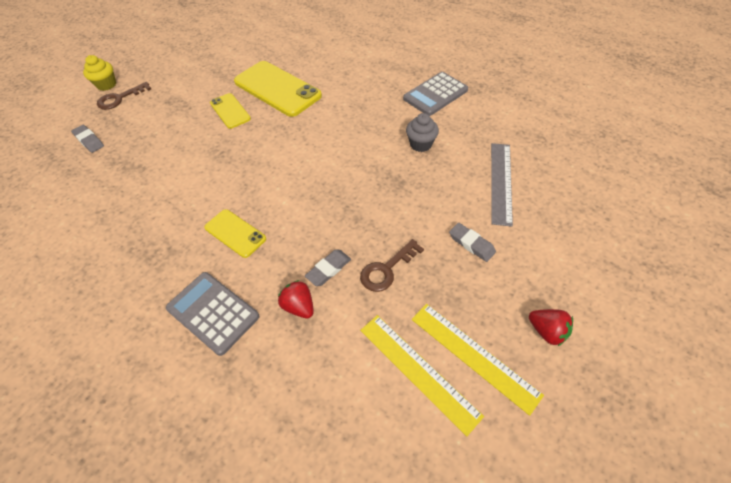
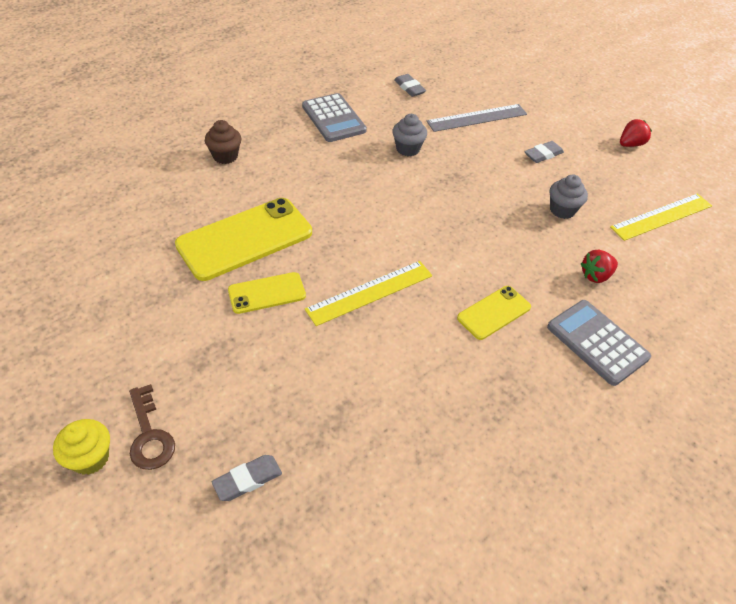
camera: 80 degrees left, 5 degrees down
grey calculator [166,272,259,356] -> grey calculator turned 90 degrees clockwise [547,300,651,386]
grey eraser [305,249,351,286] -> grey eraser moved to [394,74,426,97]
brown key [360,239,424,292] -> grey cupcake [550,175,588,219]
yellow ruler [412,304,544,416] -> yellow ruler moved to [305,261,432,326]
grey ruler [491,143,513,227] -> grey ruler turned 45 degrees counterclockwise [427,104,527,132]
none -> brown cupcake [205,120,241,164]

